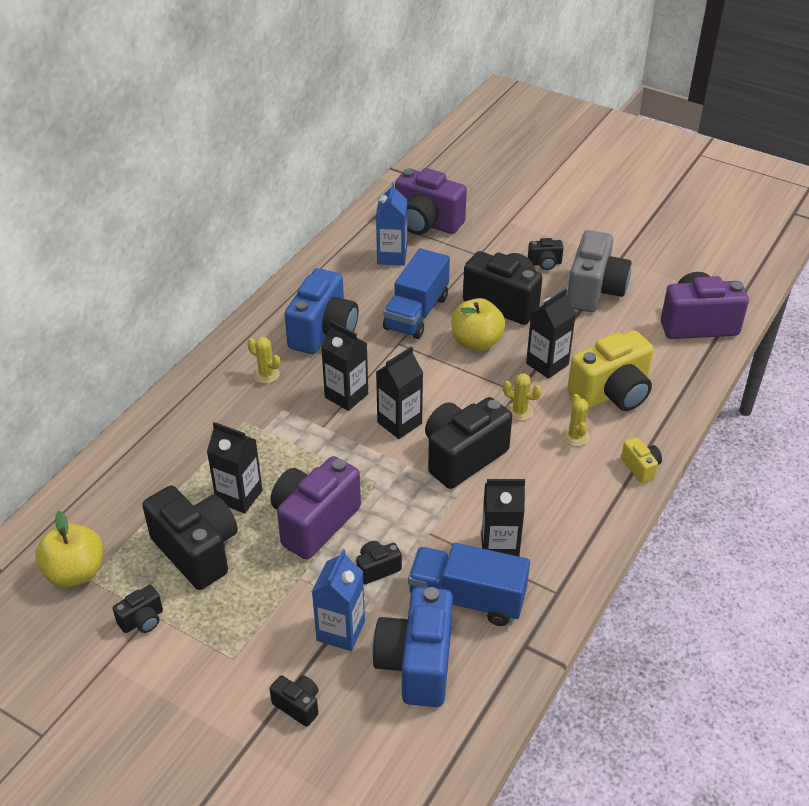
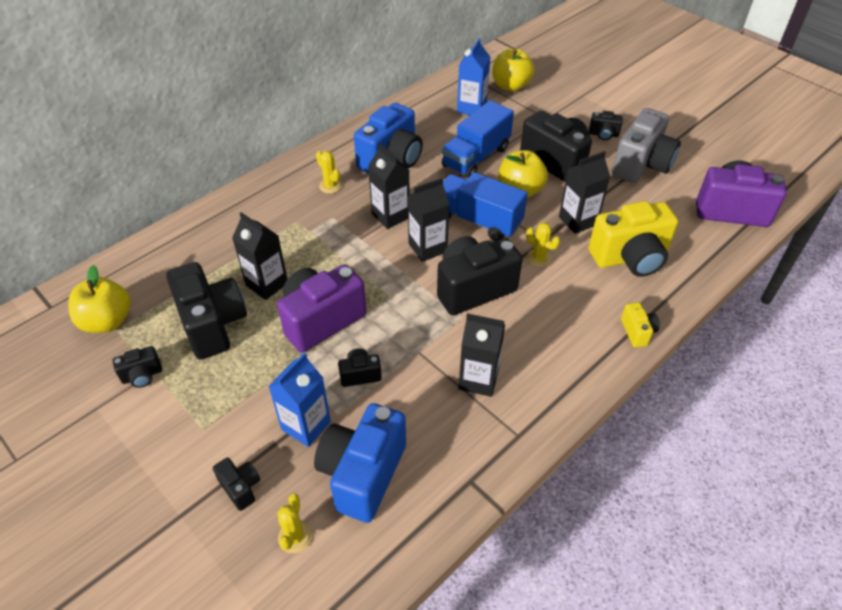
camera: 15 degrees right, 5 degrees up
purple camera [395,168,467,235] -> yellow apple [492,49,534,92]
blue truck [408,543,530,626] -> blue truck moved to [443,172,528,241]
yellow cactus [562,394,590,446] -> yellow cactus moved to [277,493,312,553]

